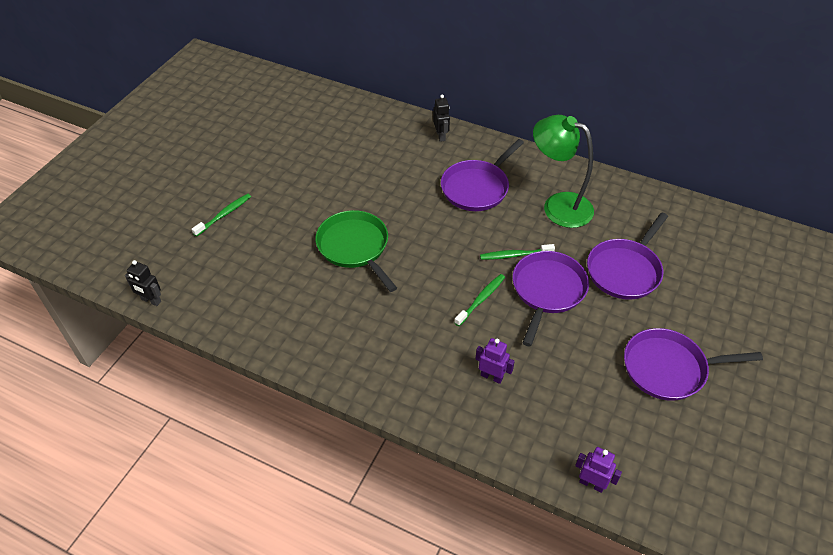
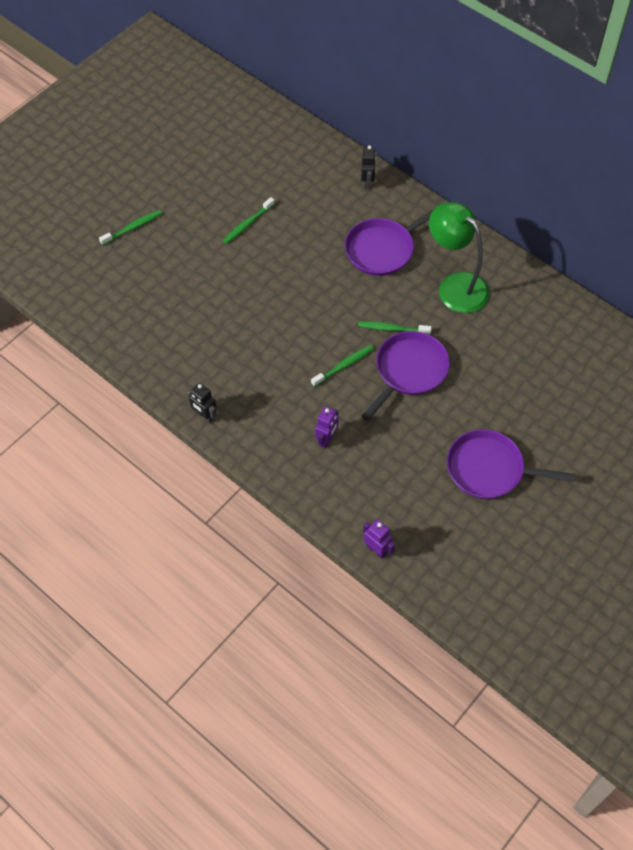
camera: 15 degrees right, 10 degrees up
black robot [125,260,161,306] -> black robot moved to [187,383,217,423]
green pan [315,210,397,292] -> none
purple robot [475,338,515,384] -> purple robot turned 75 degrees clockwise [315,407,339,448]
purple pan [587,212,668,300] -> none
none -> green toothbrush [223,197,274,244]

